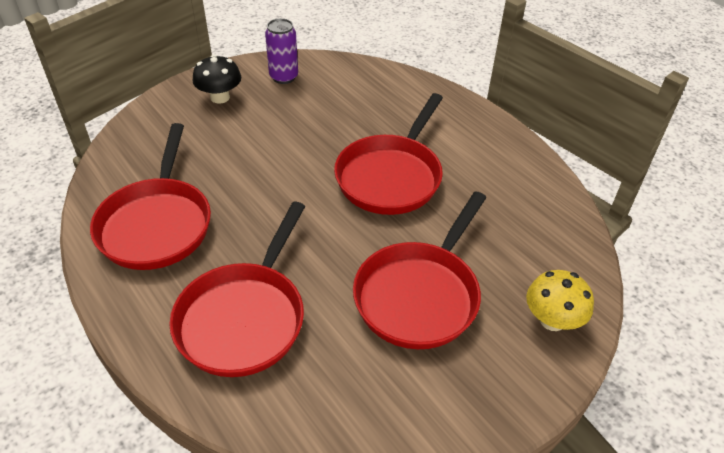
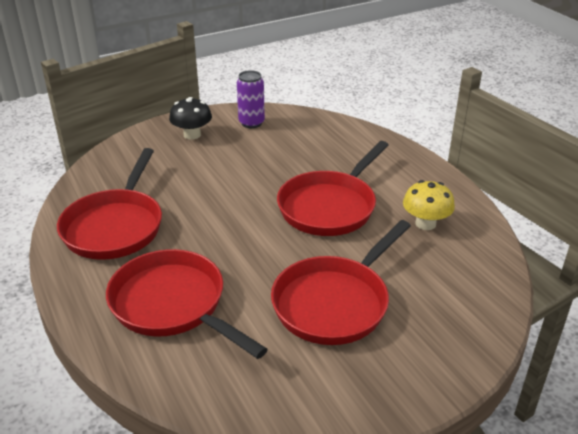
camera: 10 degrees right, 10 degrees down
red pan [169,202,305,377] -> red pan turned 105 degrees clockwise [106,249,268,359]
yellow mushroom [526,270,594,331] -> yellow mushroom moved to [403,180,455,230]

